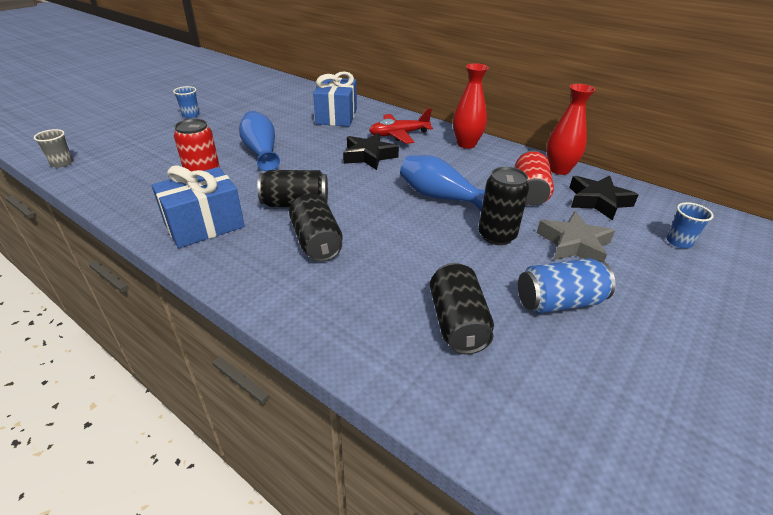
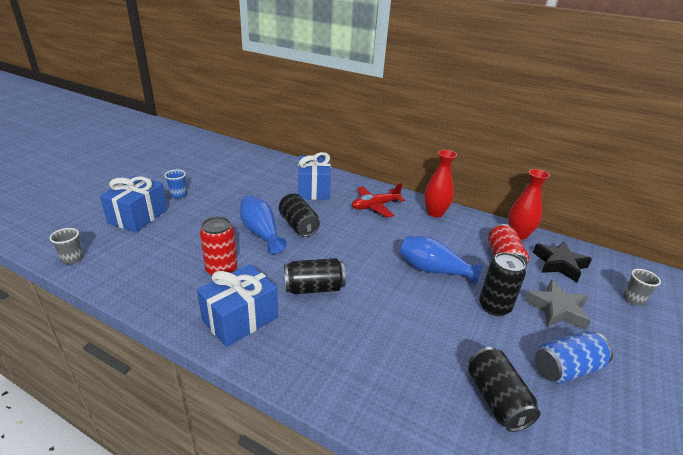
camera: 10 degrees left, 5 degrees down
black can [289,194,343,262] -> black can moved to [279,193,320,237]
black star [343,133,399,170] -> none
blue cup [667,202,713,248] -> grey cup [623,269,661,306]
none -> blue gift [100,176,168,232]

